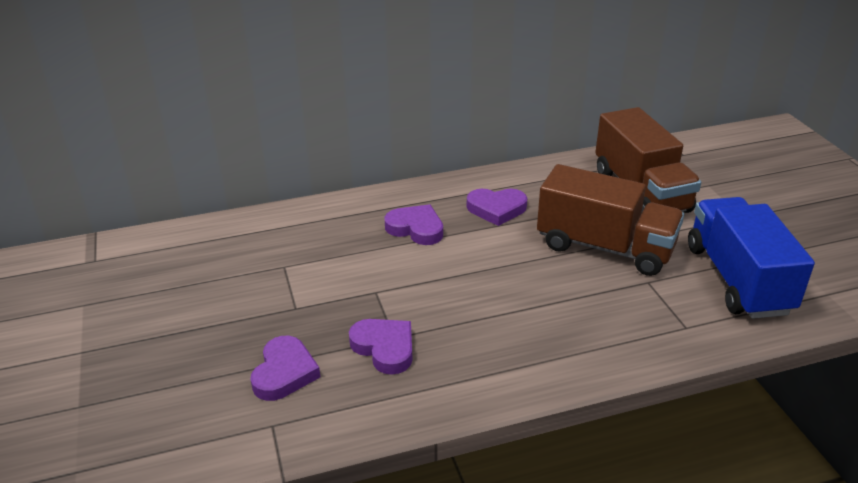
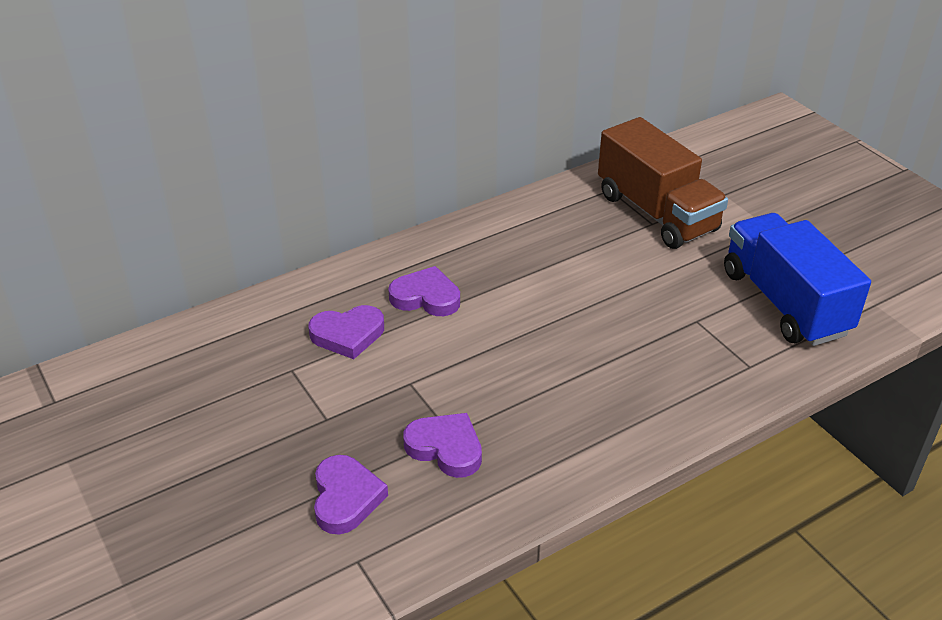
camera: 15 degrees left, 5 degrees up
purple heart [467,189,527,226] -> purple heart moved to [308,305,384,359]
brown truck [537,164,684,276] -> none

